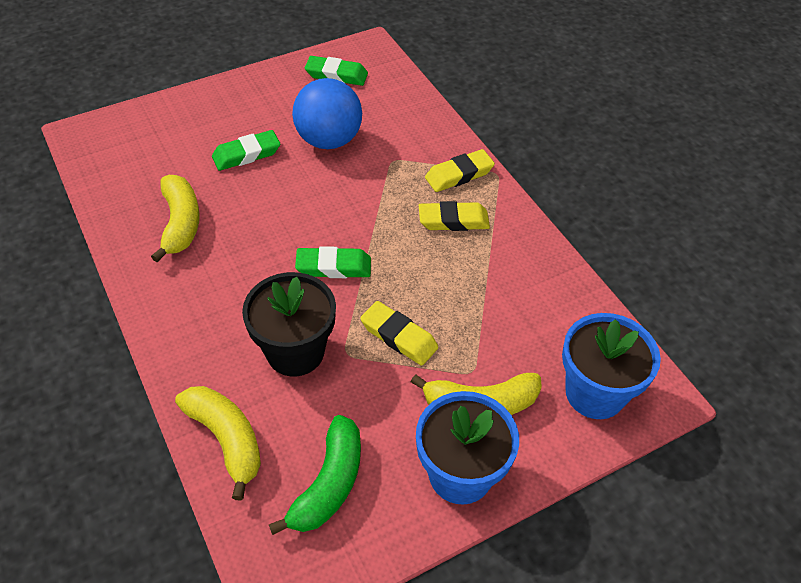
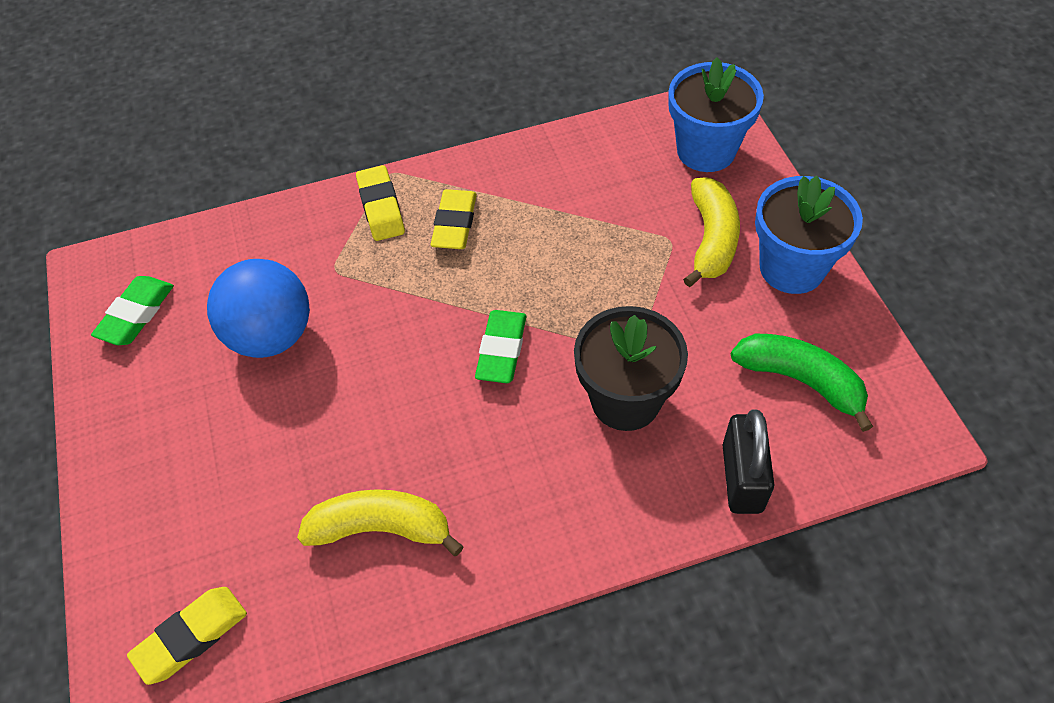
camera: 75 degrees left, 5 degrees up
yellow banana [175,386,261,501] -> black padlock [723,409,774,514]
green eraser [212,130,280,171] -> none
yellow eraser [360,301,438,366] -> yellow eraser moved to [127,587,247,685]

